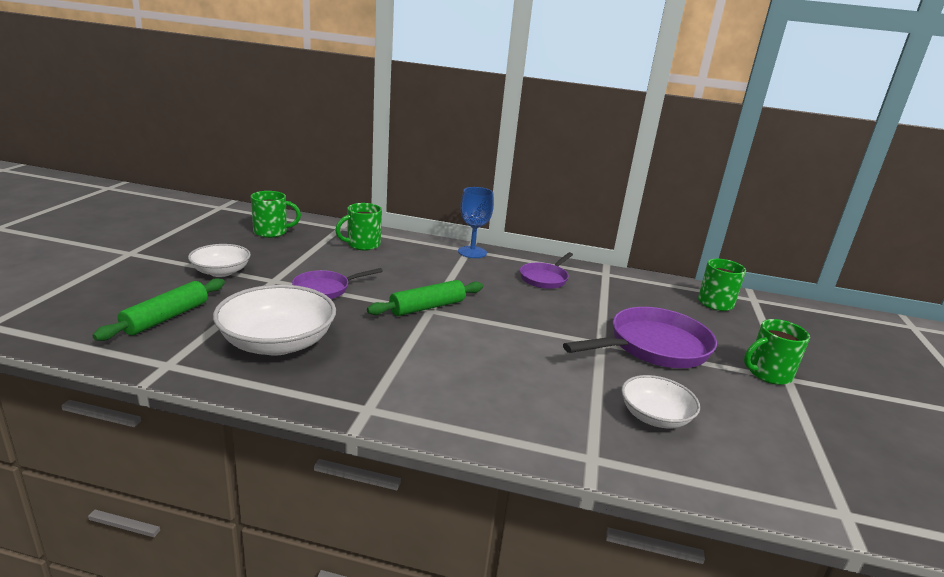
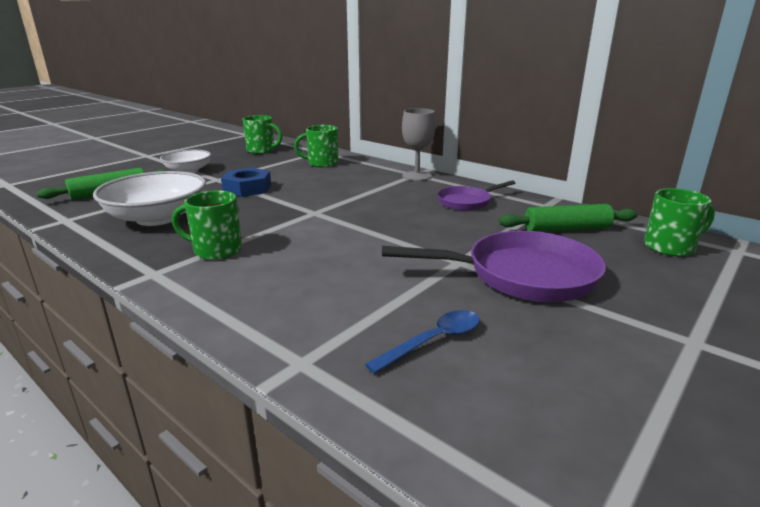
camera: 30 degrees right, 0 degrees up
purple pan [292,268,383,299] -> blue nut [221,168,271,197]
green rolling pin [367,280,483,316] -> green rolling pin moved to [498,204,638,232]
blue goblet [458,187,494,258] -> grey goblet [402,108,436,181]
white bowl [621,375,700,428] -> blue spoon [365,310,480,374]
green mug [744,319,810,385] -> green mug moved to [172,191,242,260]

